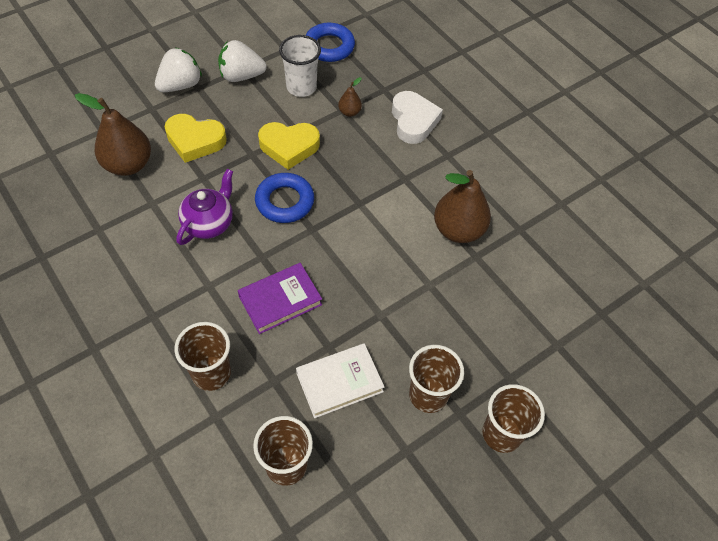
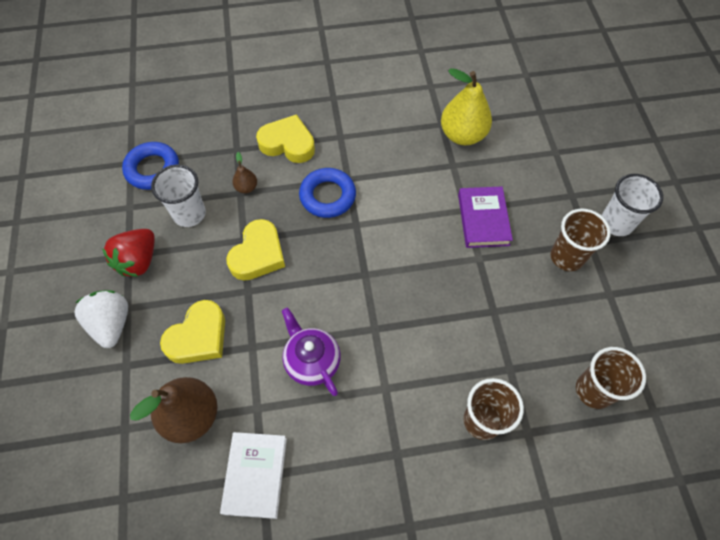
camera: 60 degrees left, 5 degrees up
white strawberry [218,40,267,82] -> red strawberry [102,229,155,277]
purple book [238,263,322,334] -> purple book moved to [458,186,513,248]
blue ring [255,173,314,223] -> blue ring moved to [299,168,356,218]
white book [296,343,384,418] -> white book moved to [220,432,287,519]
white heart [392,91,443,144] -> yellow heart [256,114,315,163]
brown pear [434,170,491,243] -> none
brown cup [482,384,545,453] -> white cup [601,174,663,236]
none -> yellow pear [441,68,492,145]

